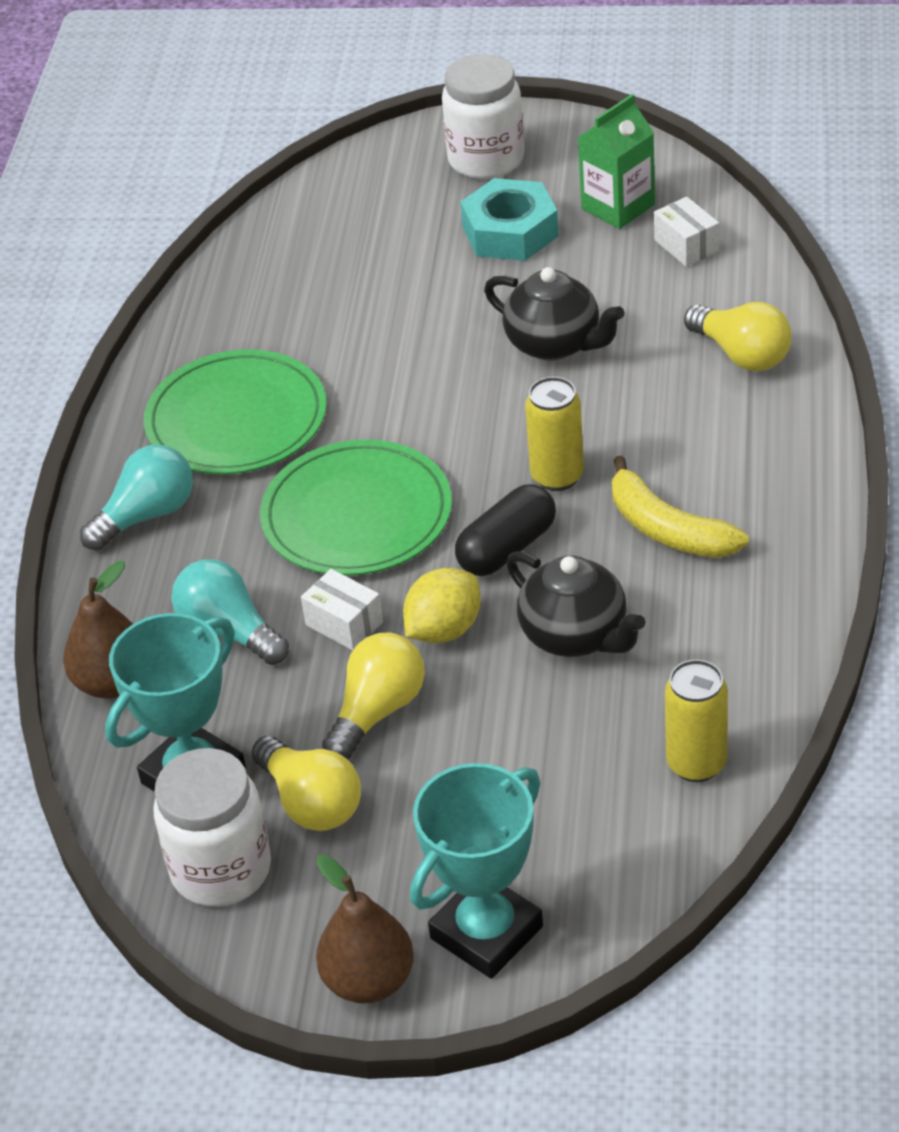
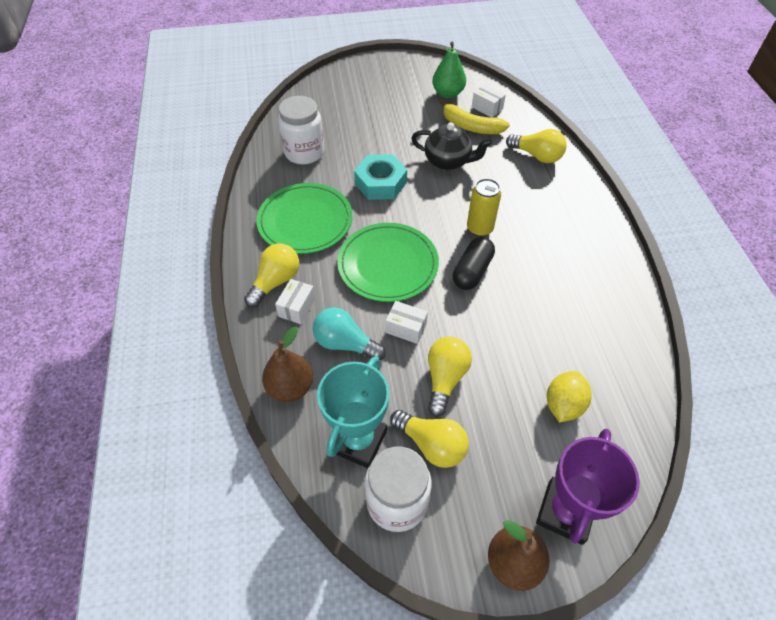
camera: 20 degrees left, 10 degrees up
turquoise light bulb [80,444,193,551] -> yellow light bulb [244,244,299,308]
yellow lemon [403,568,481,643] -> yellow lemon moved to [547,371,591,423]
turquoise trophy [410,763,543,978] -> purple trophy [536,428,640,545]
white jar [442,54,524,179] -> white jar moved to [278,96,324,165]
turquoise nut [460,178,559,261] -> turquoise nut moved to [354,154,407,200]
black teapot [506,551,646,657] -> none
green carton [578,94,655,229] -> green pear [432,41,466,98]
yellow banana [612,456,749,558] -> yellow banana moved to [440,99,510,134]
yellow can [665,659,728,782] -> none
none -> white box [275,279,315,324]

